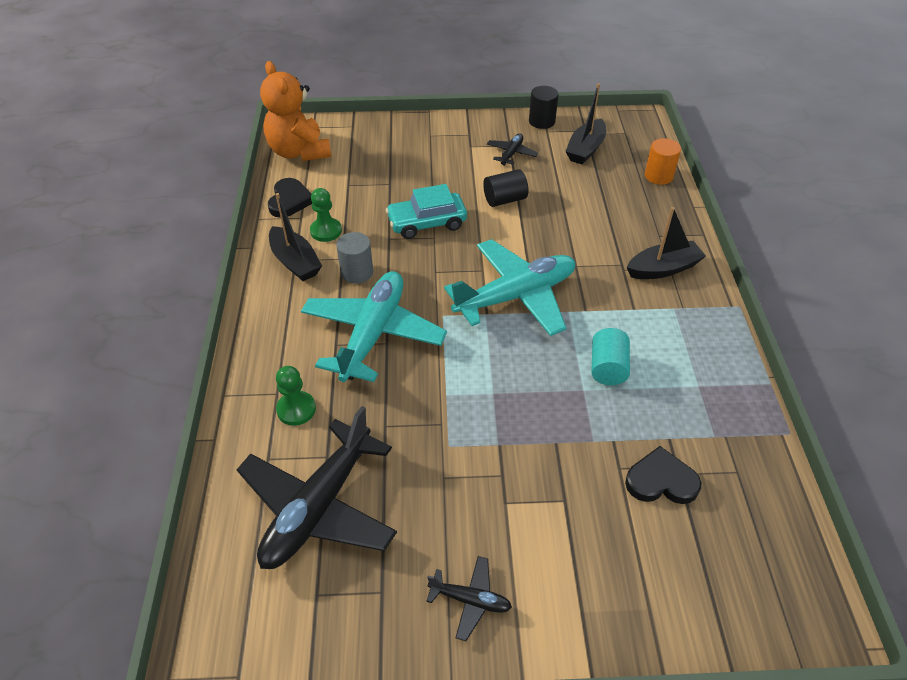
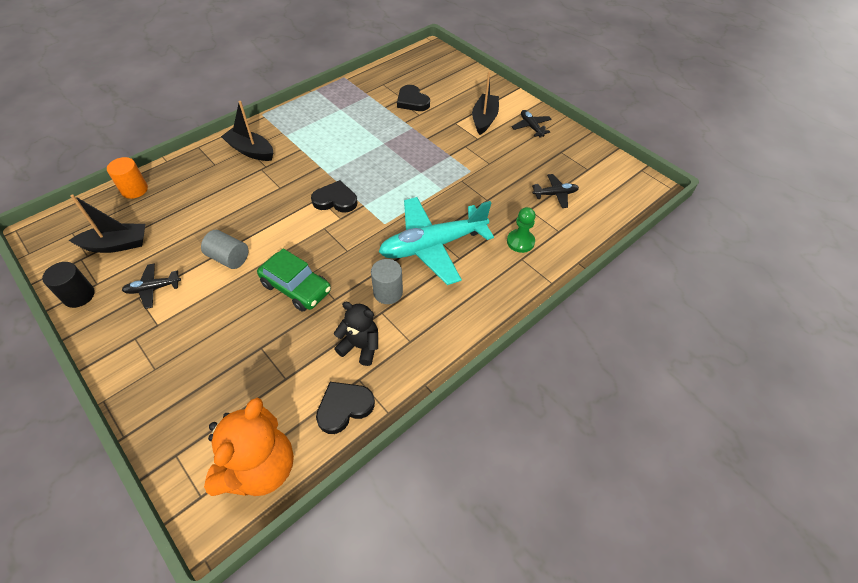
camera: 130 degrees left, 5 degrees up
black plane [237,406,397,569] -> black plane [532,174,579,208], size x0.45
black boat [269,193,322,281] -> black boat moved to [472,71,499,135]
green pawn [310,188,342,242] -> black teddy bear [334,302,378,366]
turquoise car [386,184,467,239] -> green car [257,248,331,312]
turquoise plane [444,239,575,336] -> black heart [311,180,357,213]
black cylinder [483,169,528,207] -> grey cylinder [201,230,249,269]
turquoise cylinder [591,328,630,385] -> none

